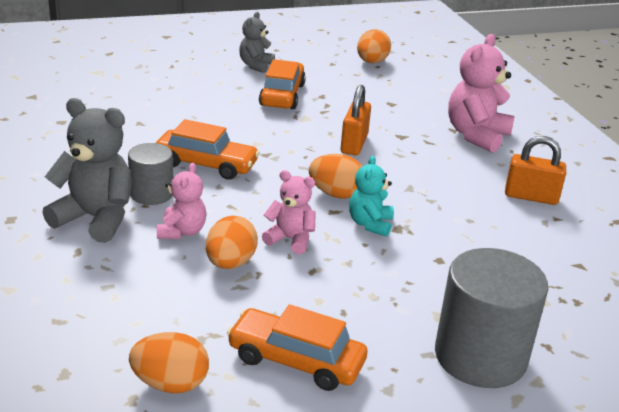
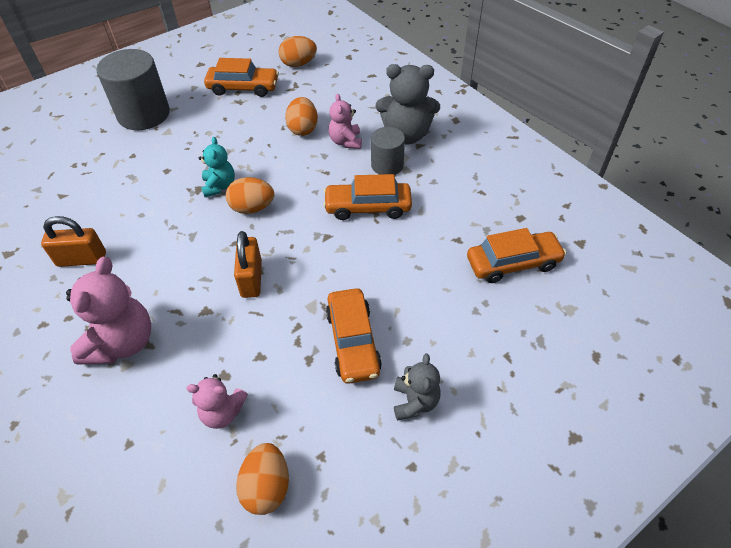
camera: 165 degrees right, 20 degrees up
pink teddy bear [262,170,316,254] -> pink teddy bear moved to [186,374,248,429]
none -> orange car [467,228,567,283]

